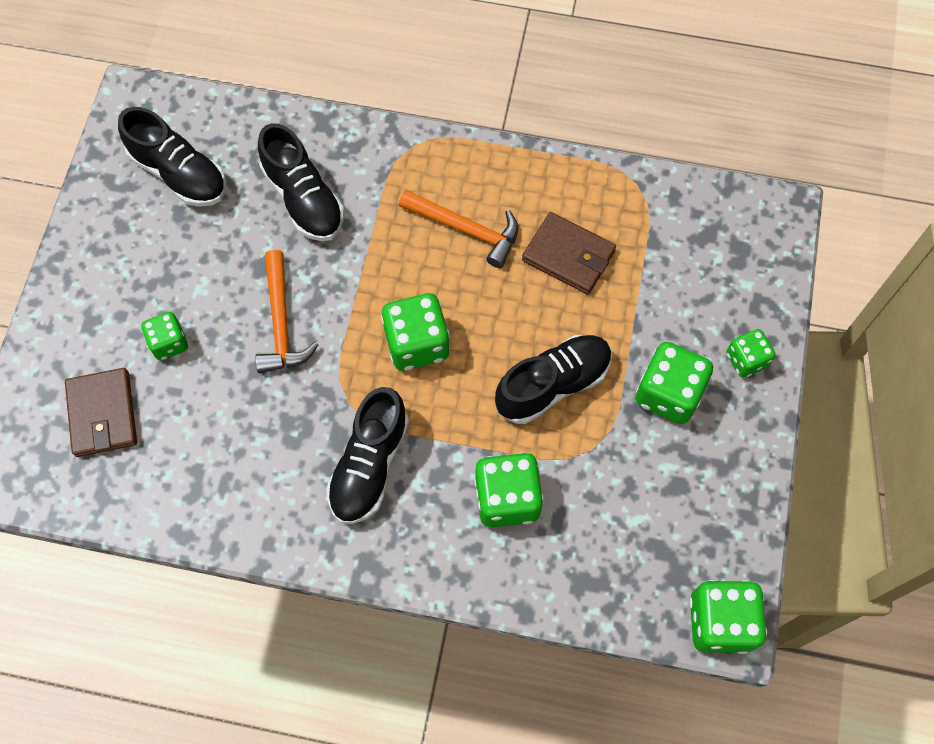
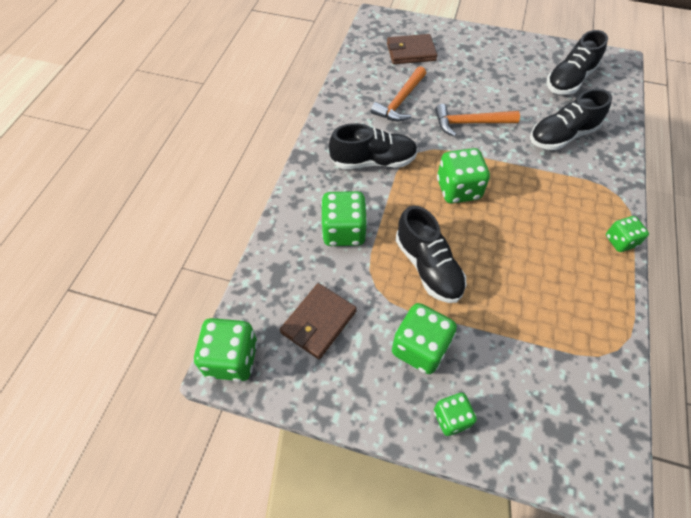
camera: 95 degrees right, 10 degrees down
green dice [141,312,188,360] -> green dice moved to [606,216,649,252]
black shoe [326,387,409,524] -> black shoe turned 150 degrees clockwise [329,123,418,169]
orange hammer [399,190,518,268] -> orange hammer moved to [371,66,426,121]
brown wallet [522,212,616,295] -> brown wallet moved to [280,283,357,359]

